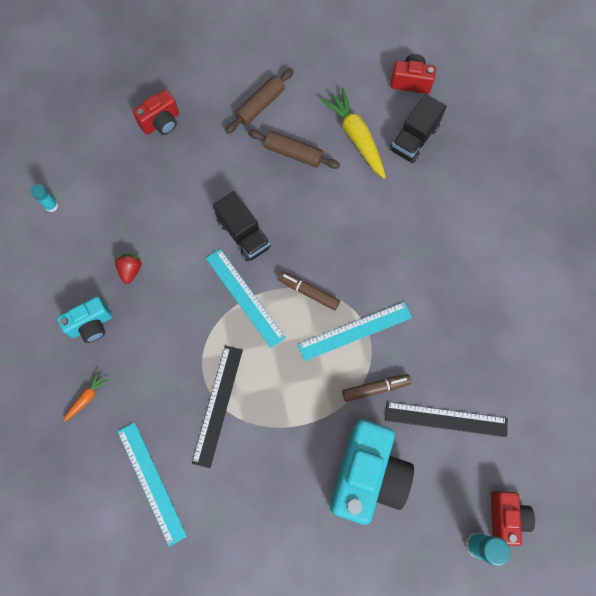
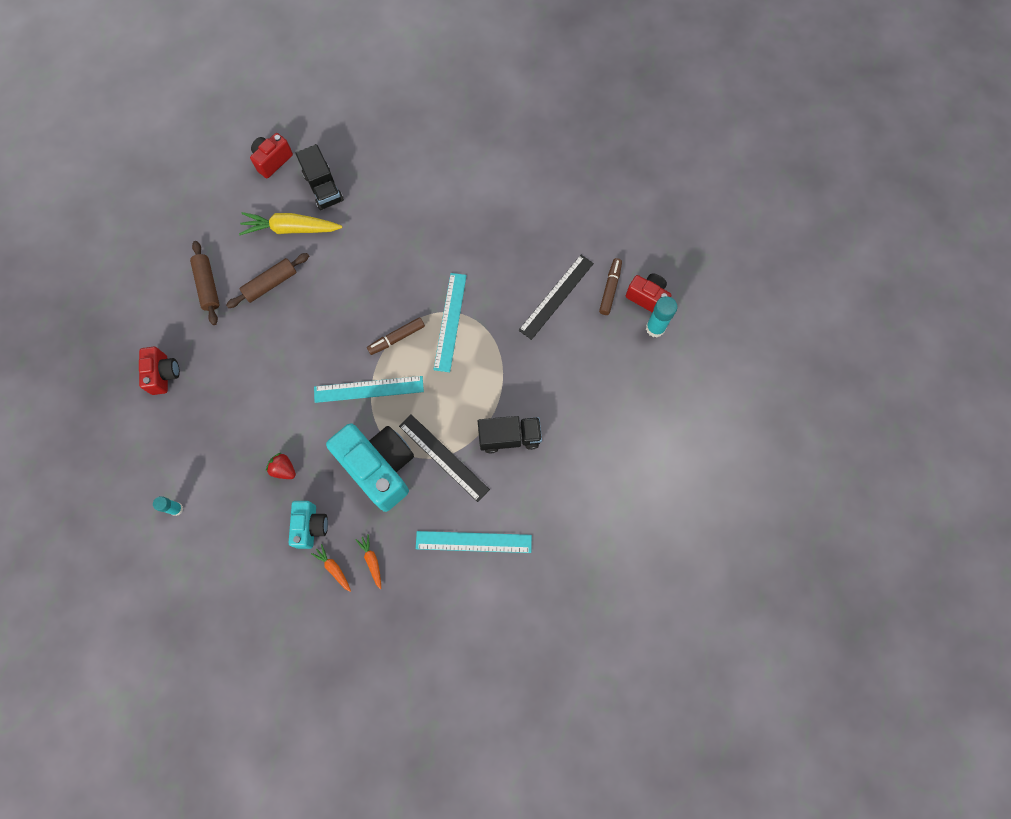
camera: 60 degrees left, 0 degrees up
black truck [213,191,271,262] -> black truck moved to [478,416,542,453]
turquoise camera [330,420,414,525] -> turquoise camera moved to [326,423,414,512]
brown marker [342,374,411,402] -> brown marker moved to [599,258,622,315]
none -> orange carrot [311,544,351,592]

